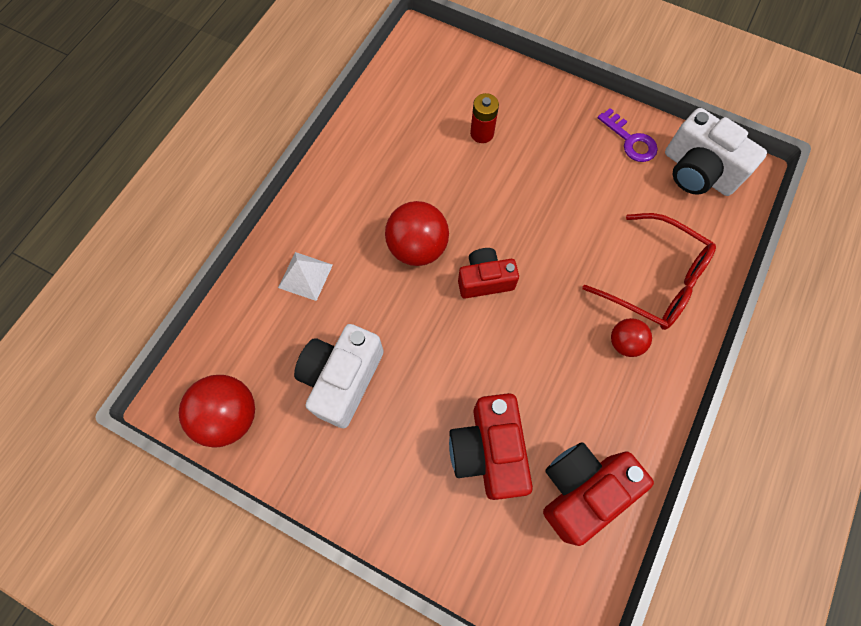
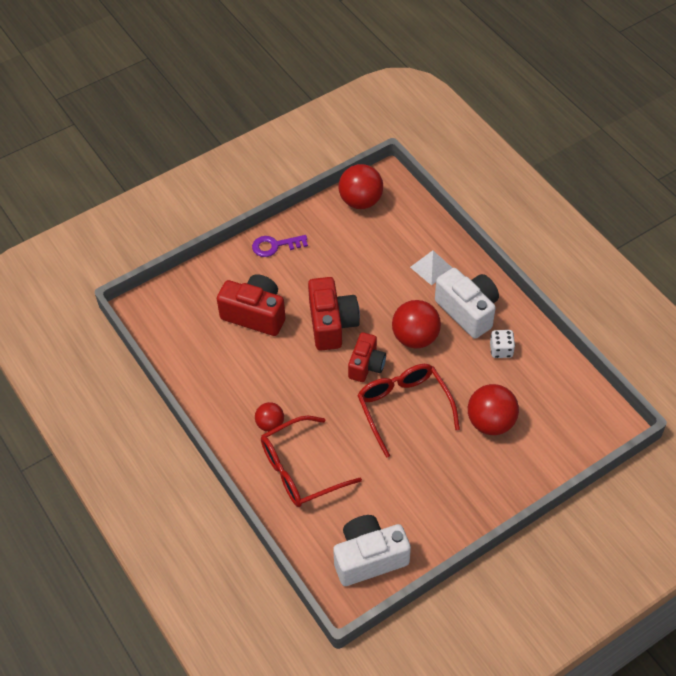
camera: 120 degrees right, 15 degrees down
white camera [294,324,384,428] -> white camera moved to [435,268,499,339]
red battery [470,93,499,143] -> red ball [468,384,519,435]
red camera [543,442,654,546] -> red camera moved to [308,277,360,351]
purple key [598,108,658,162] -> purple key moved to [252,235,308,257]
none -> red glasses [357,364,460,458]
none -> white dice [490,330,515,358]

